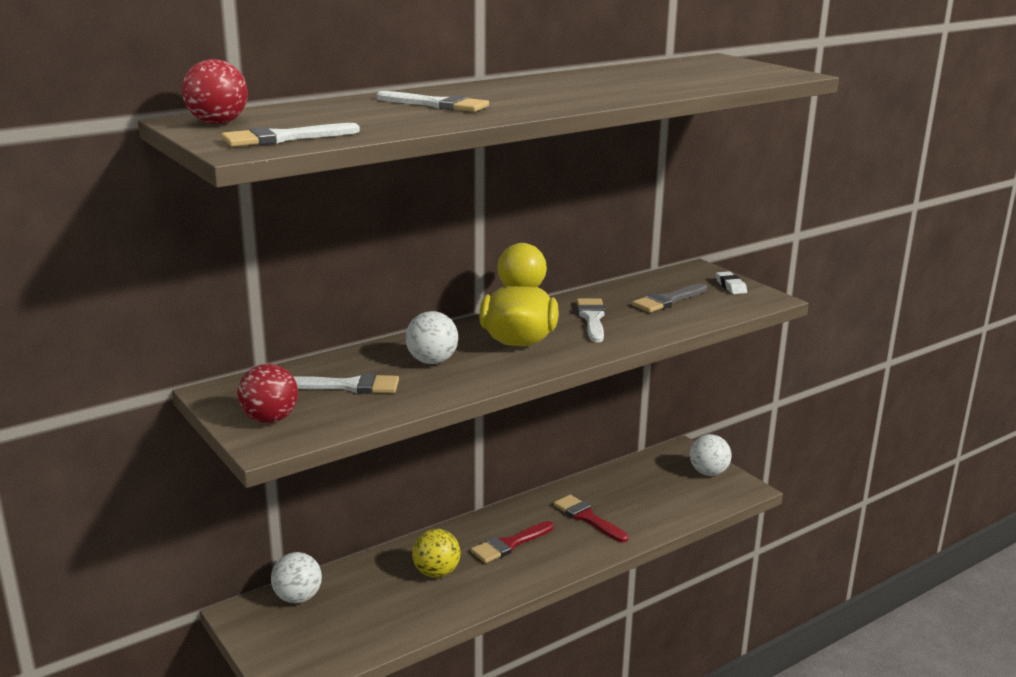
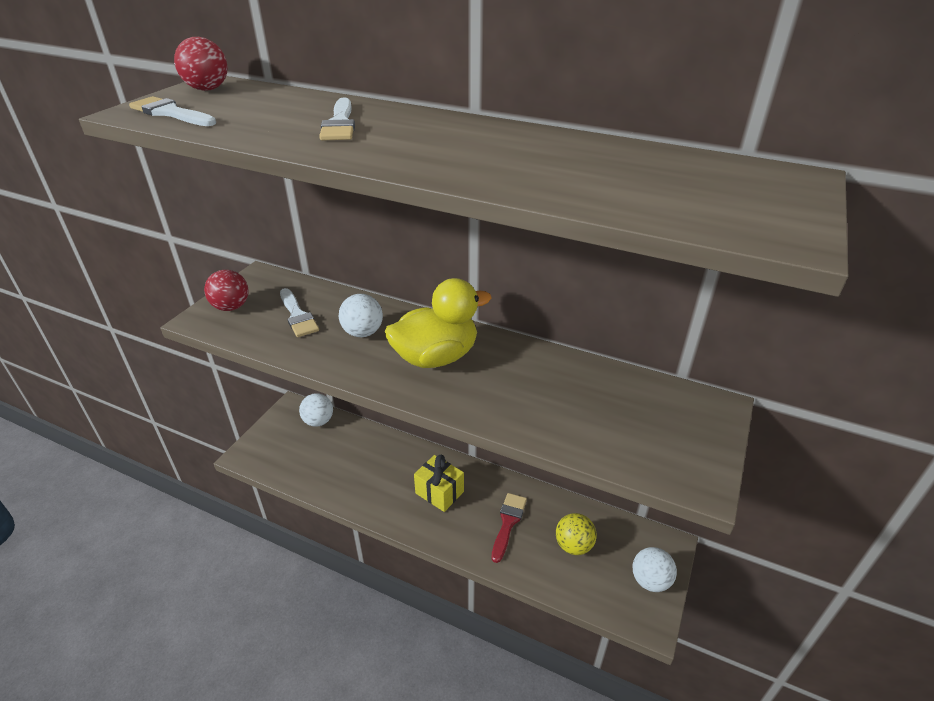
camera: 60 degrees right, 15 degrees up
yellow ball [412,529,460,578] -> yellow ball moved to [556,513,597,555]
red brush [471,521,554,563] -> yellow gift [414,455,464,512]
white brush [576,298,605,342] -> none
grey brush [632,283,707,312] -> none
white eraser [716,271,747,294] -> none

